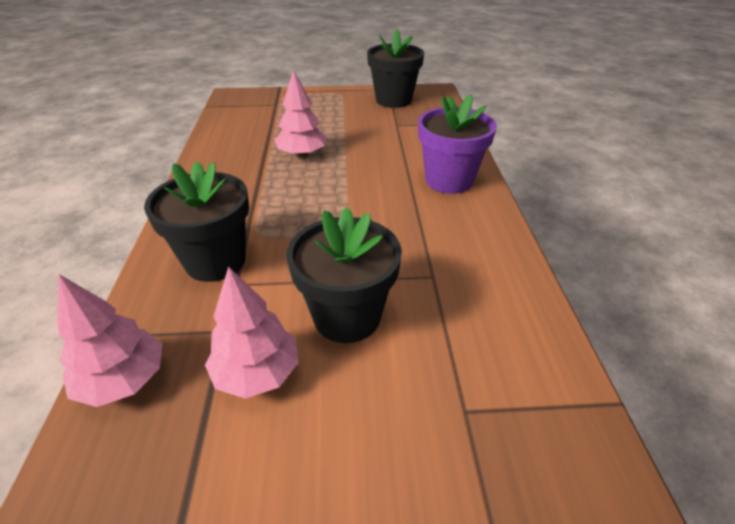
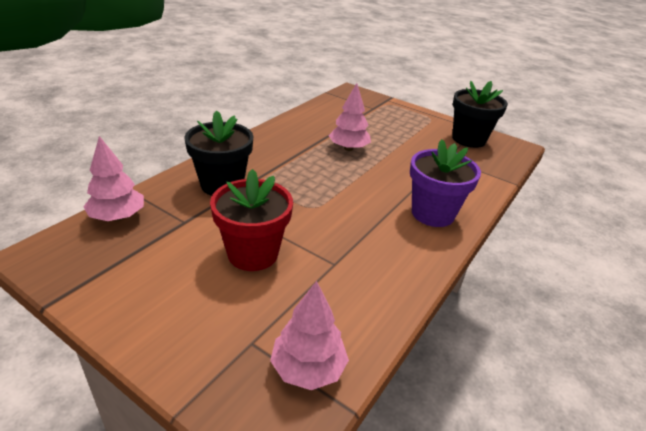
camera: 35 degrees right, 5 degrees down
pink tree [205,266,299,399] -> pink tree moved to [270,281,349,390]
black flower pot [286,207,402,343] -> red flower pot [210,169,293,271]

